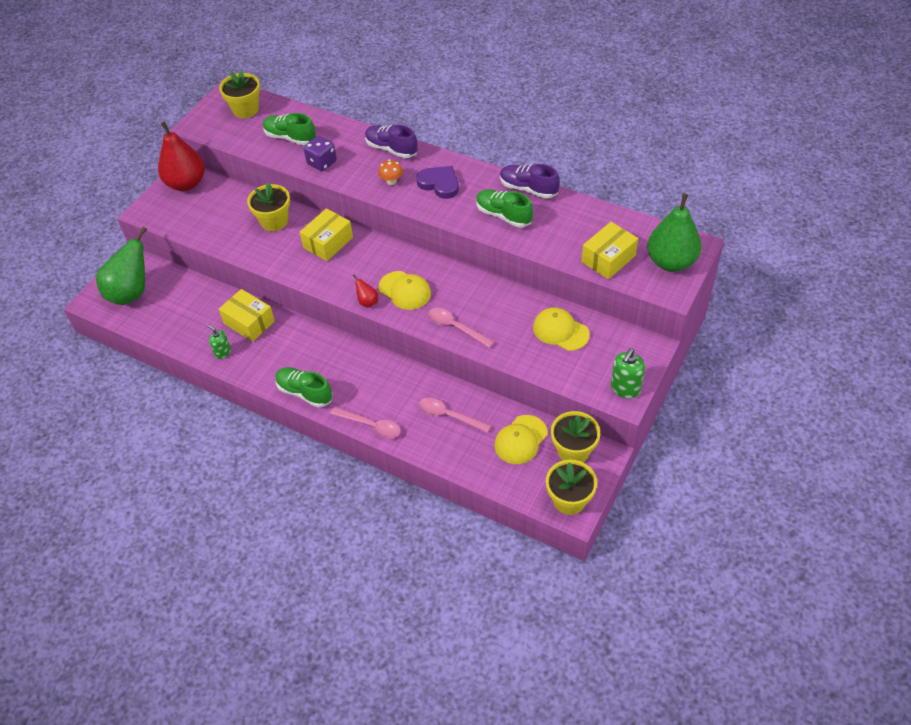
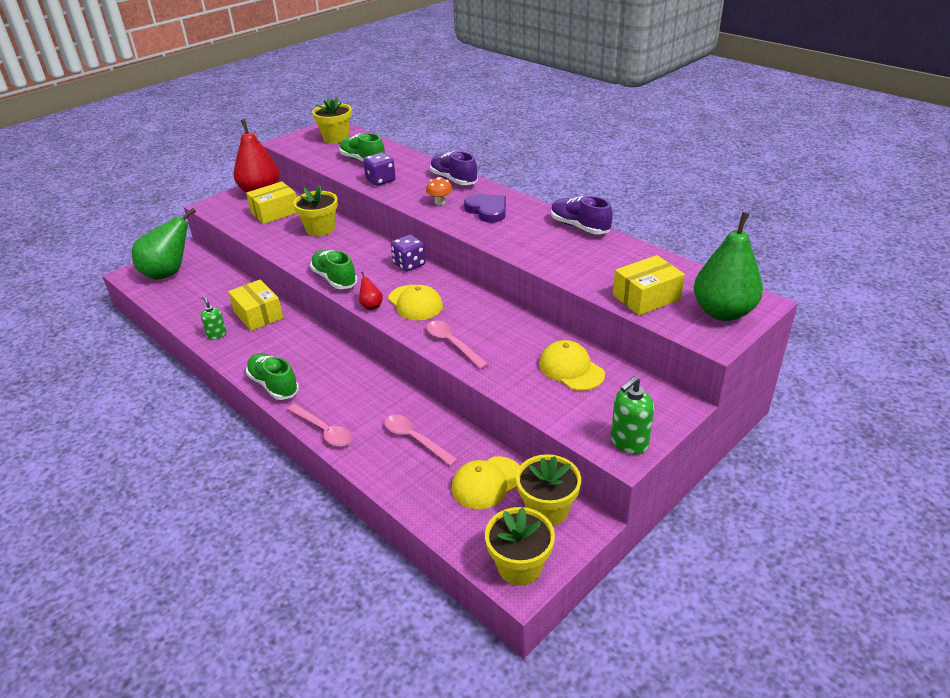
camera: 15 degrees right, 15 degrees down
yellow box [300,208,353,261] -> yellow box moved to [246,182,297,224]
green shoe [476,189,533,227] -> green shoe moved to [310,250,357,289]
none -> purple dice [391,235,426,272]

